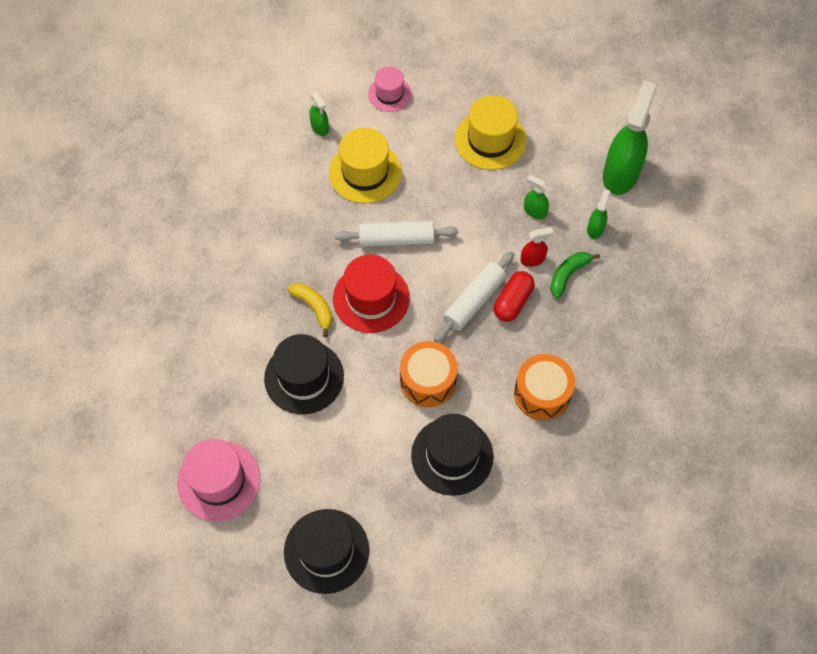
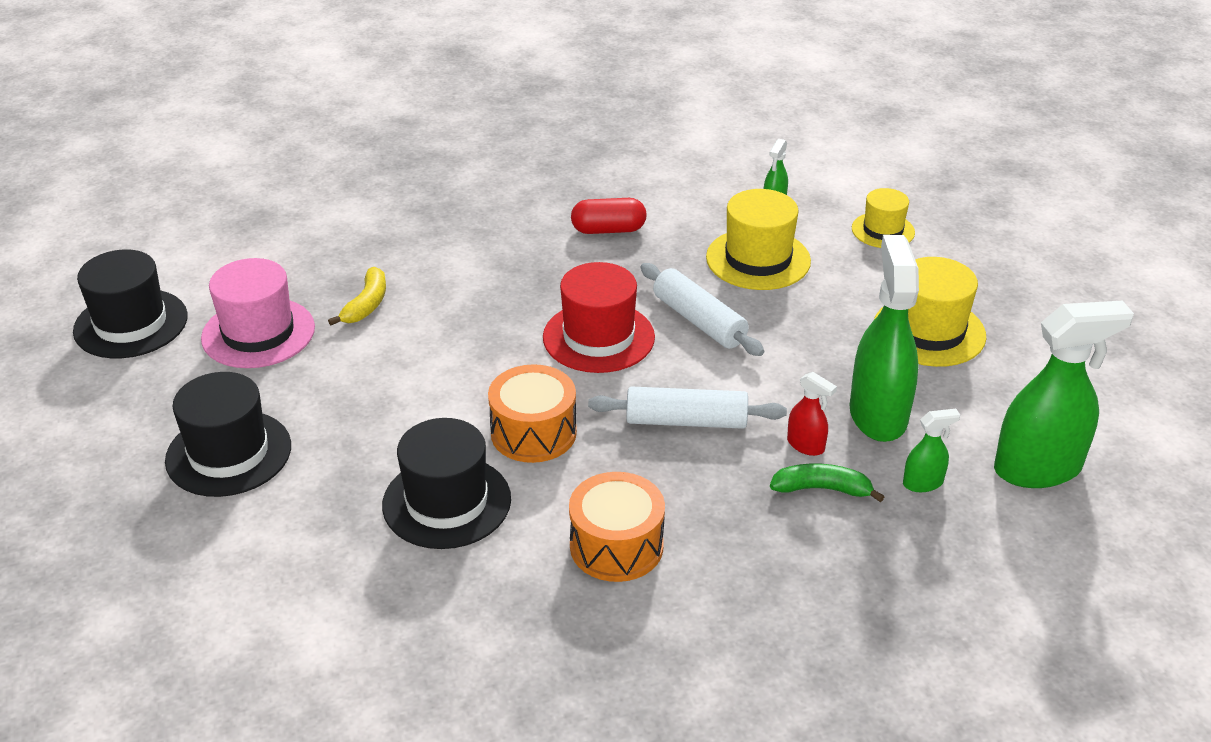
camera: 55 degrees right, 25 degrees down
black hat [264,334,344,414] -> black hat moved to [73,249,188,358]
yellow banana [287,283,333,337] -> yellow banana moved to [328,267,386,325]
pink hat [368,67,411,112] -> yellow hat [852,188,915,248]
red capsule [494,271,534,322] -> red capsule moved to [571,198,647,234]
green spray bottle [524,175,549,219] -> green spray bottle [850,235,919,442], size x2.18

